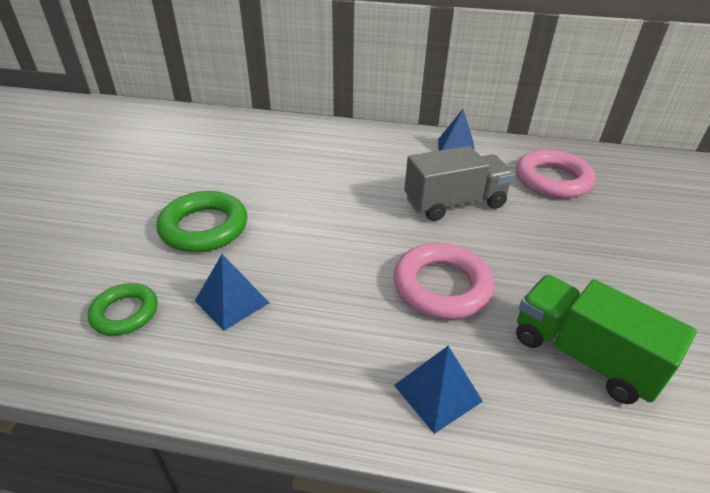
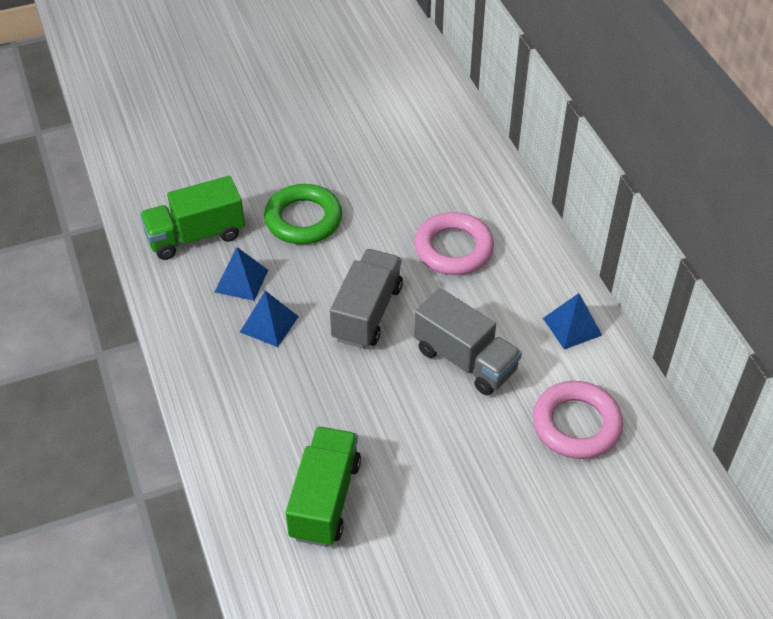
camera: 60 degrees right, 10 degrees up
green ring [88,283,158,336] -> green truck [140,176,245,260]
pink ring [394,243,494,319] -> pink ring moved to [414,212,494,275]
blue pyramid [394,346,483,434] -> blue pyramid moved to [240,291,299,347]
none -> grey truck [330,249,403,348]

